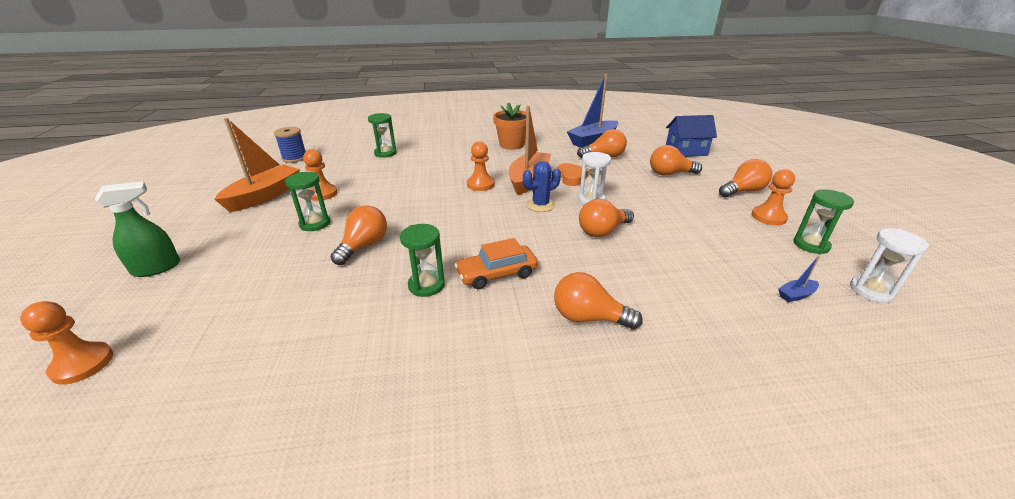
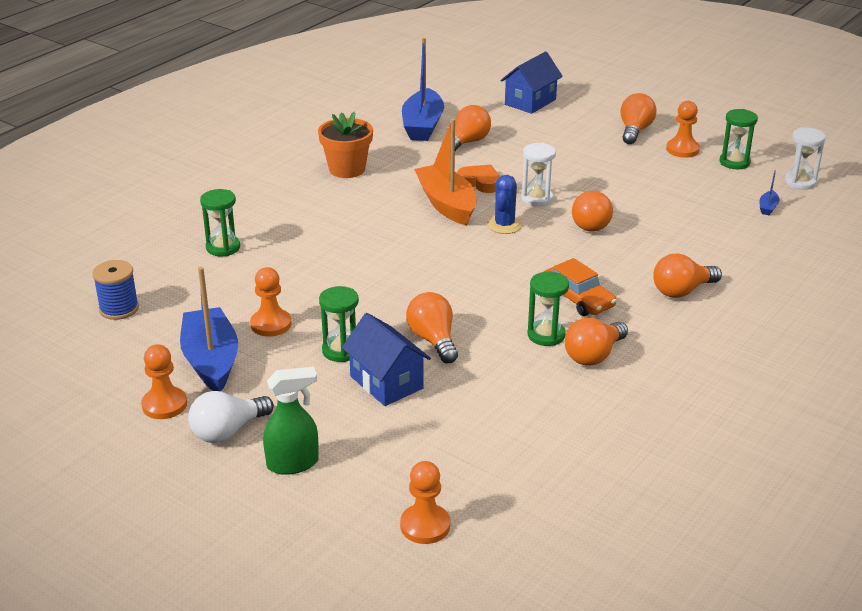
camera: 45 degrees left, 0 degrees up
green spray bottle [95,181,180,277] -> green spray bottle turned 60 degrees clockwise [263,367,319,475]
orange boat [214,118,300,212] -> blue boat [180,267,238,391]
orange car [455,238,538,289] -> orange car turned 60 degrees counterclockwise [544,258,617,316]
orange pawn [467,141,494,191] -> orange pawn moved to [141,344,187,419]
orange light bulb [650,145,702,176] -> orange light bulb moved to [565,318,628,366]
none -> white light bulb [188,391,274,443]
none -> blue house [342,313,431,406]

